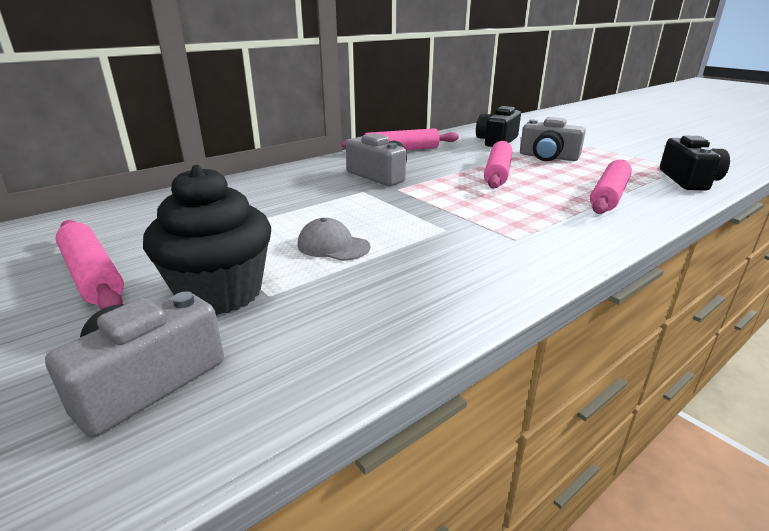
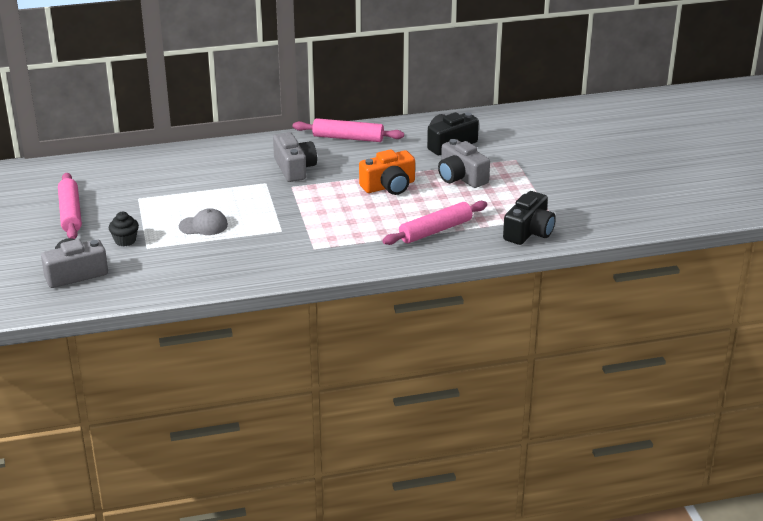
camera: 25 degrees right, 5 degrees up
black cupcake [143,165,271,315] -> black cupcake [109,212,139,246], size x0.47
grey cap [298,218,370,261] -> grey cap turned 120 degrees clockwise [179,208,228,235]
pink rolling pin [484,141,512,189] -> orange camera [359,149,415,195]

